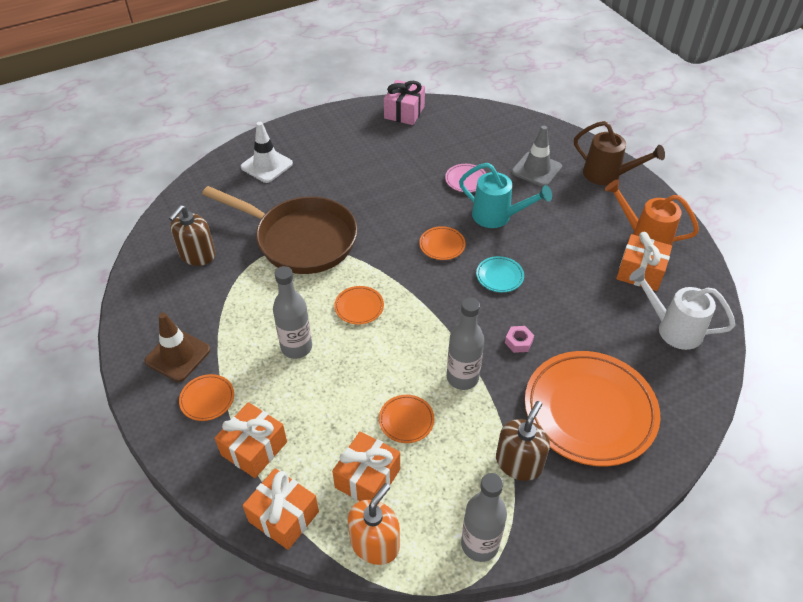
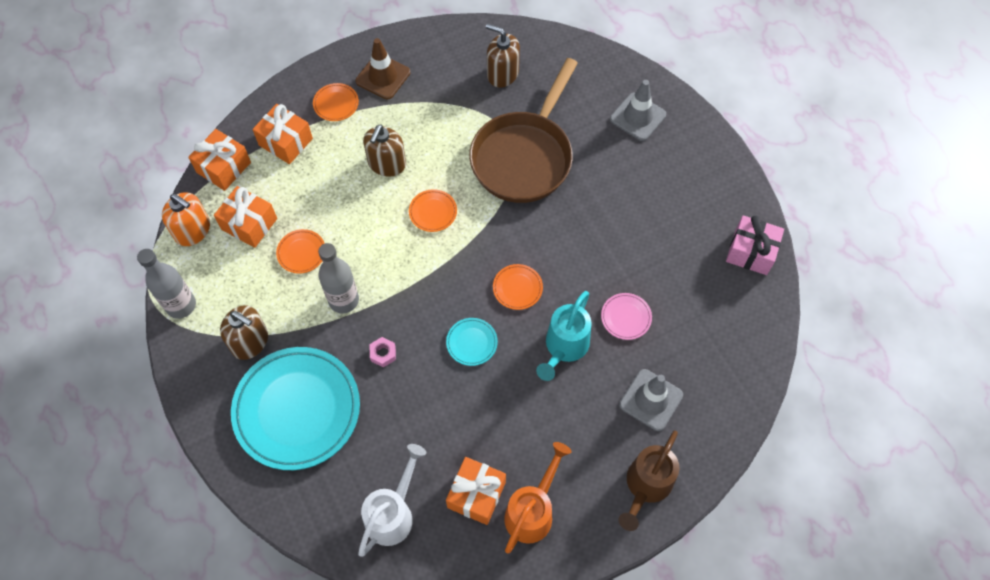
camera: 90 degrees right, 15 degrees up
white traffic cone [241,122,293,183] -> grey traffic cone [610,80,666,141]
grey bottle [273,266,312,359] -> brown soap dispenser [363,124,406,177]
orange plate [525,351,660,466] -> turquoise plate [231,347,360,470]

